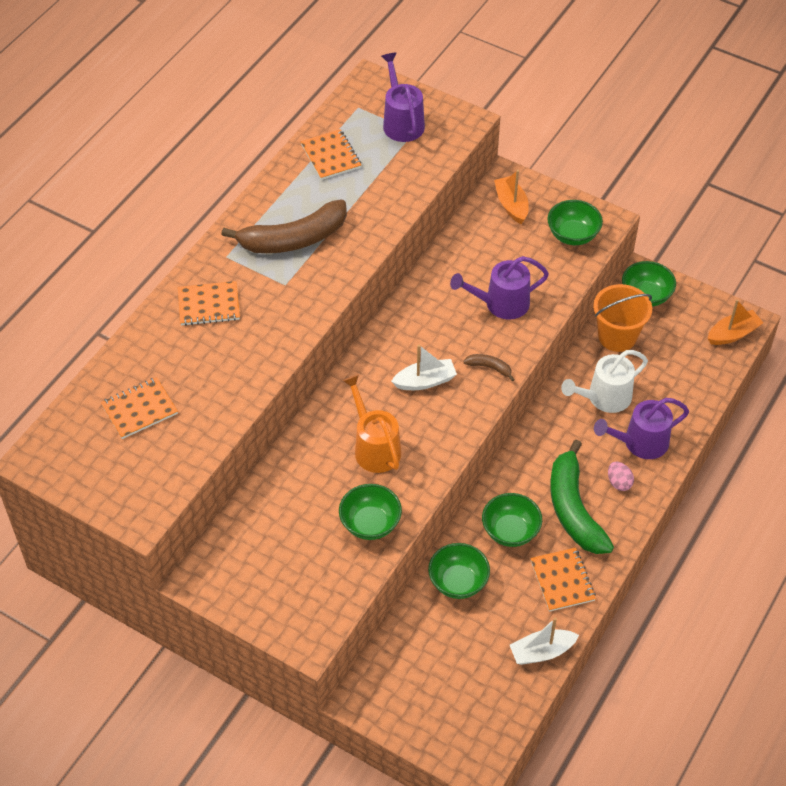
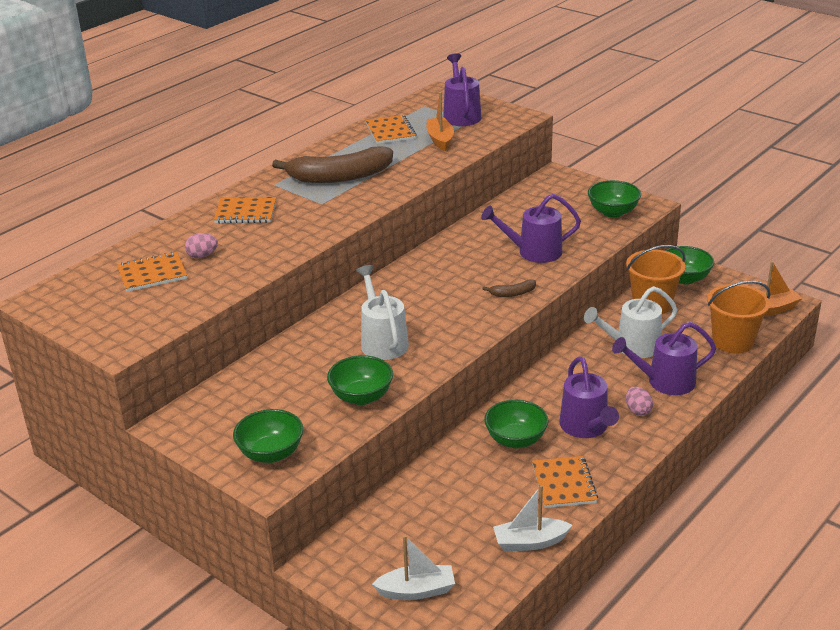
camera: 10 degrees right, 20 degrees down
orange watering can [342,374,401,473] -> white watering can [356,265,409,360]
white boat [391,345,457,390] -> white boat moved to [372,535,455,600]
green bowl [428,543,490,599] -> green bowl moved to [233,409,303,463]
brown banana [463,354,515,381] -> brown banana turned 135 degrees clockwise [483,279,536,297]
orange boat [494,170,529,224] -> orange boat moved to [427,92,454,151]
green banana [550,440,614,554] -> purple watering can [560,356,619,438]
none -> pink egg [185,233,218,258]
none -> orange bucket [707,281,770,353]

